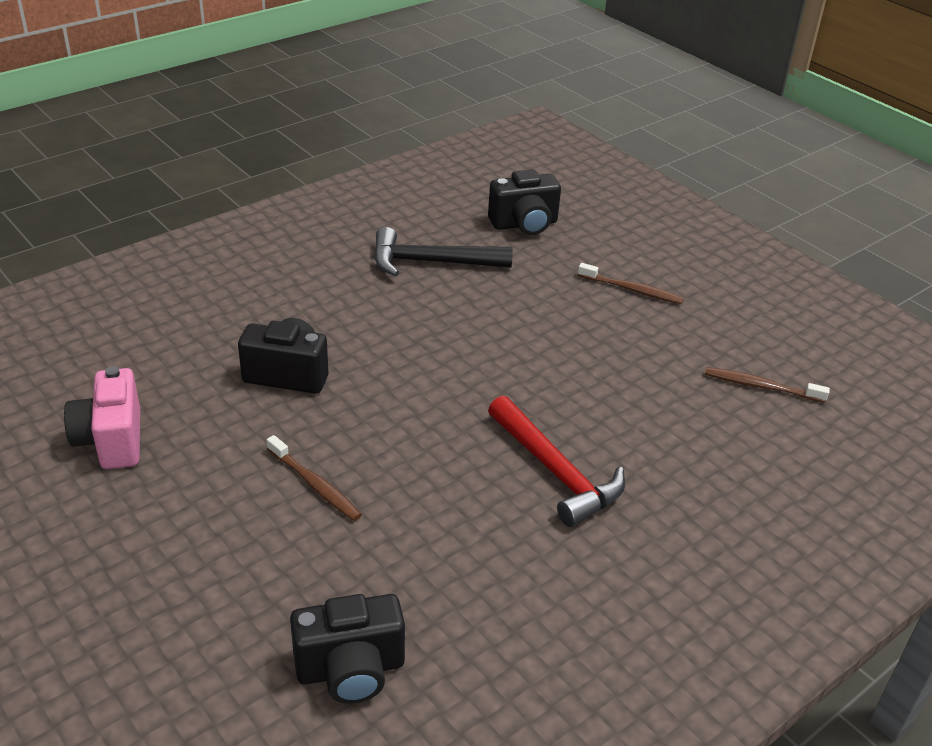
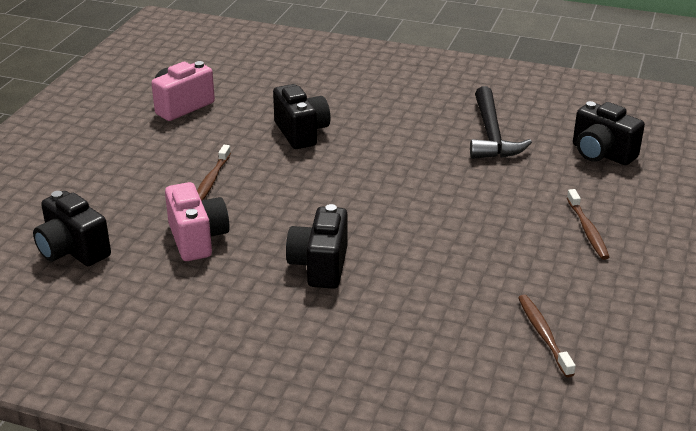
camera: 60 degrees right, 5 degrees down
black hammer [374,227,513,276] -> black hammer turned 150 degrees counterclockwise [470,86,532,159]
red hammer [488,395,625,527] -> black camera [286,204,348,289]
none -> pink camera [165,182,230,261]

